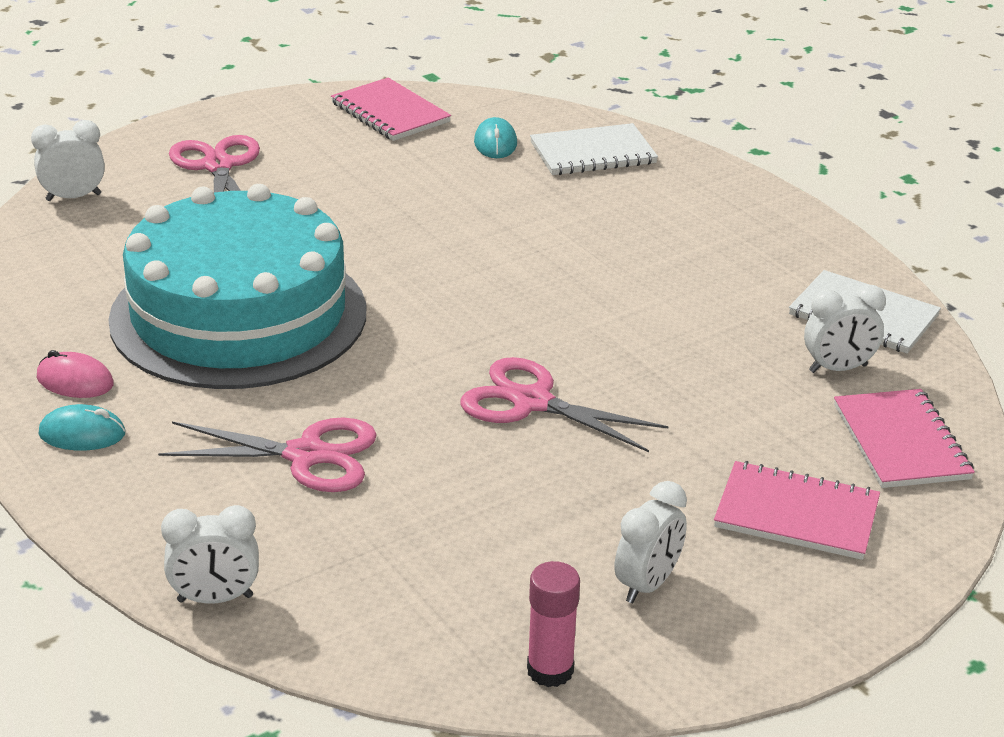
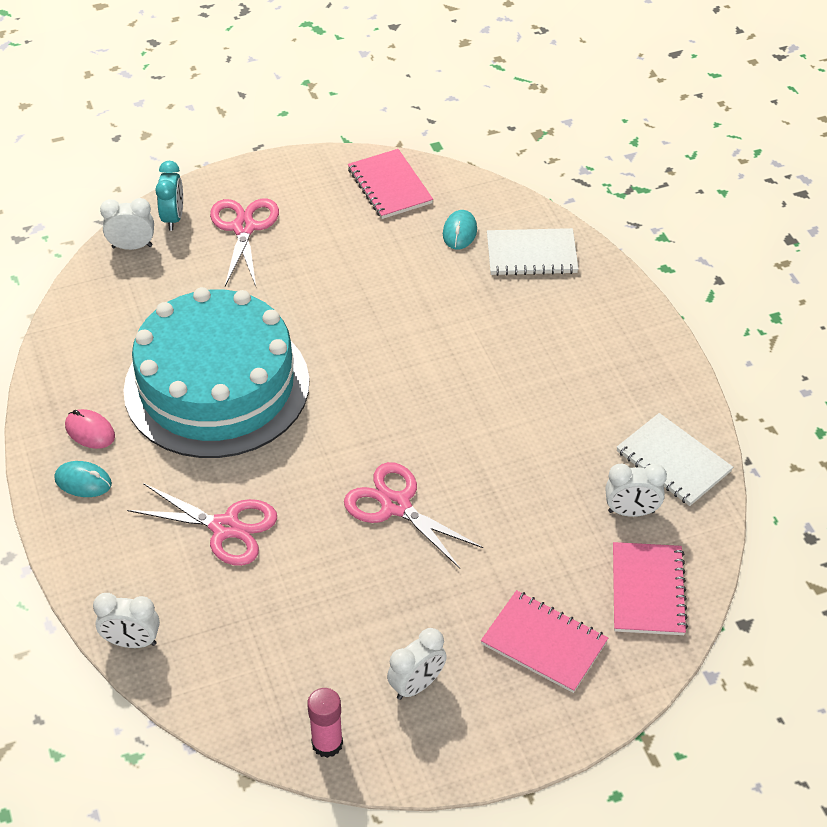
camera: 15 degrees right, 15 degrees up
none -> turquoise clock [155,161,183,230]

